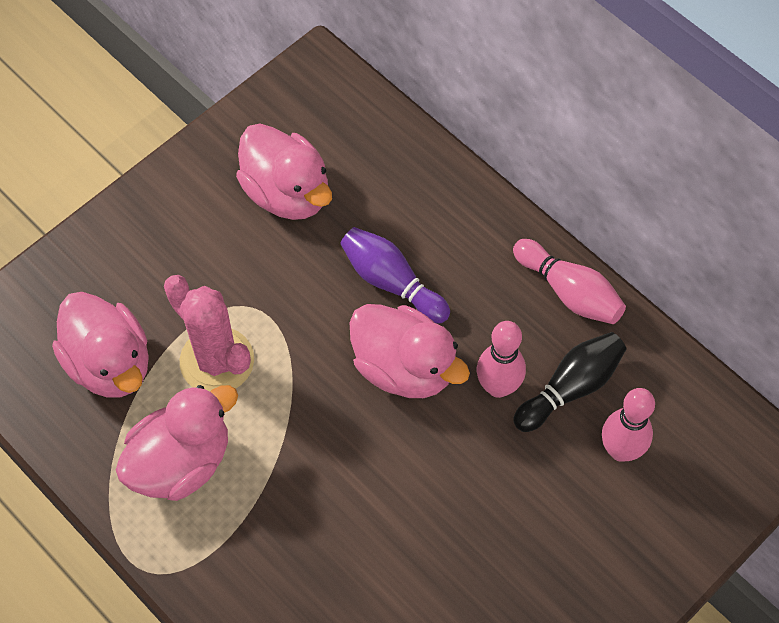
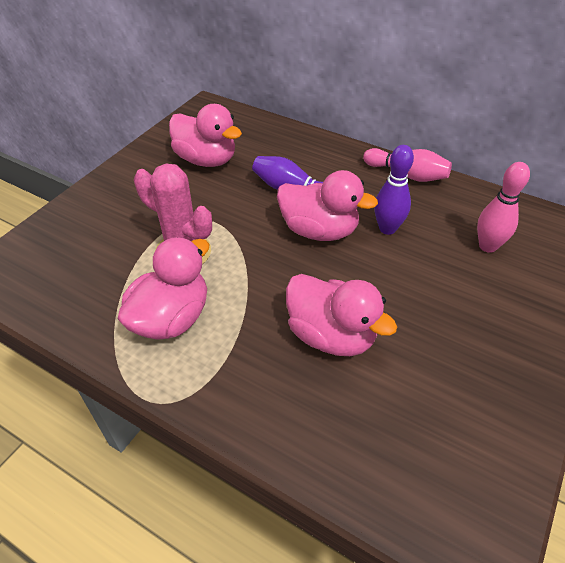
camera: 15 degrees left, 15 degrees down
pink duck [52,292,149,398] -> pink duck moved to [286,274,397,356]
pink bowling pin [477,321,526,398] -> purple bowling pin [374,145,414,235]
black bowling pin [513,332,626,432] -> none

